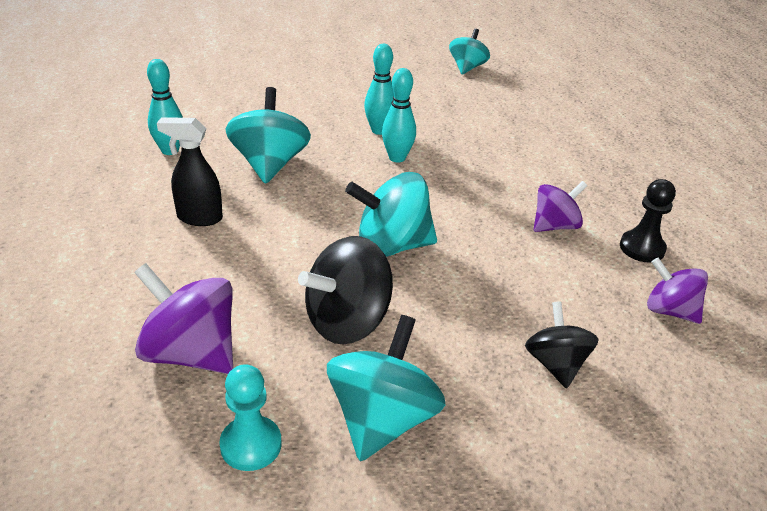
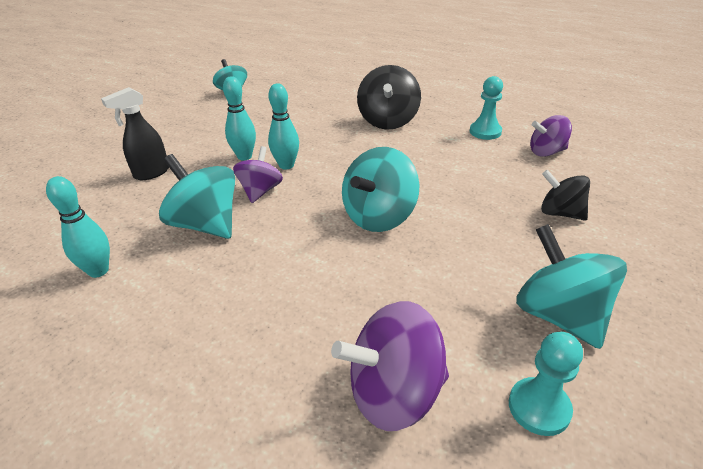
camera: 45 degrees left, 0 degrees up
black spray bottle [157,117,223,226] -> black spray bottle moved to [101,87,169,180]
black spinning top [298,236,393,344] -> black spinning top moved to [357,65,421,130]
purple spinning top [534,181,587,232] -> purple spinning top moved to [233,146,283,203]
black pawn [620,179,676,263] -> turquoise pawn [470,76,503,140]

